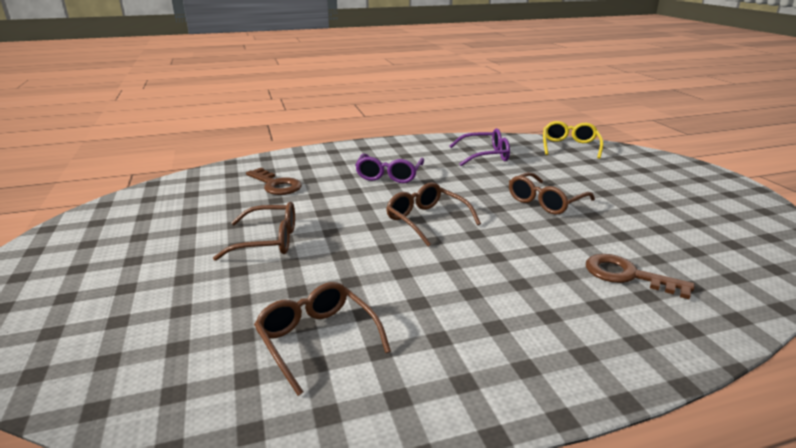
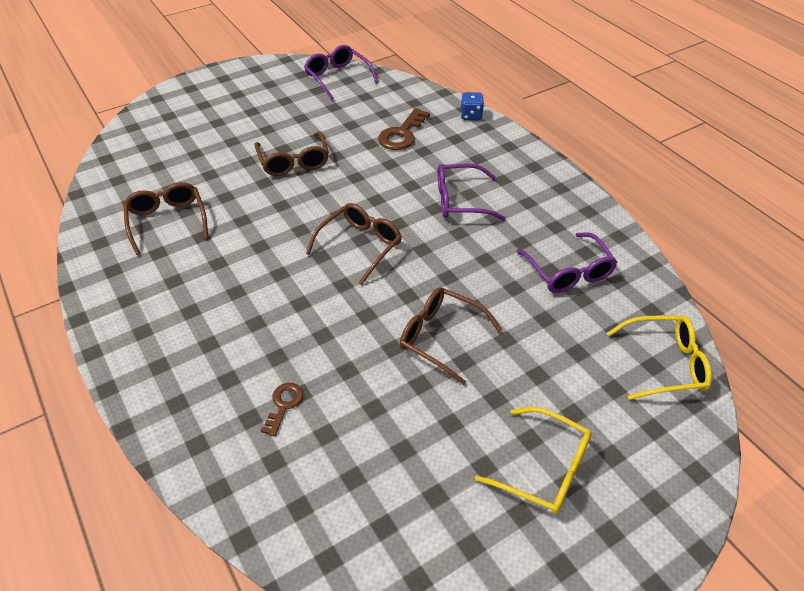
camera: 75 degrees right, 20 degrees up
brown glasses [254,282,391,396] -> brown glasses turned 60 degrees counterclockwise [123,182,208,255]
brown key [586,254,695,299] -> brown key [261,383,303,437], size x0.60
none -> purple glasses [304,45,378,100]
none -> blue dice [461,92,484,120]
none -> yellow glasses [475,407,592,514]

